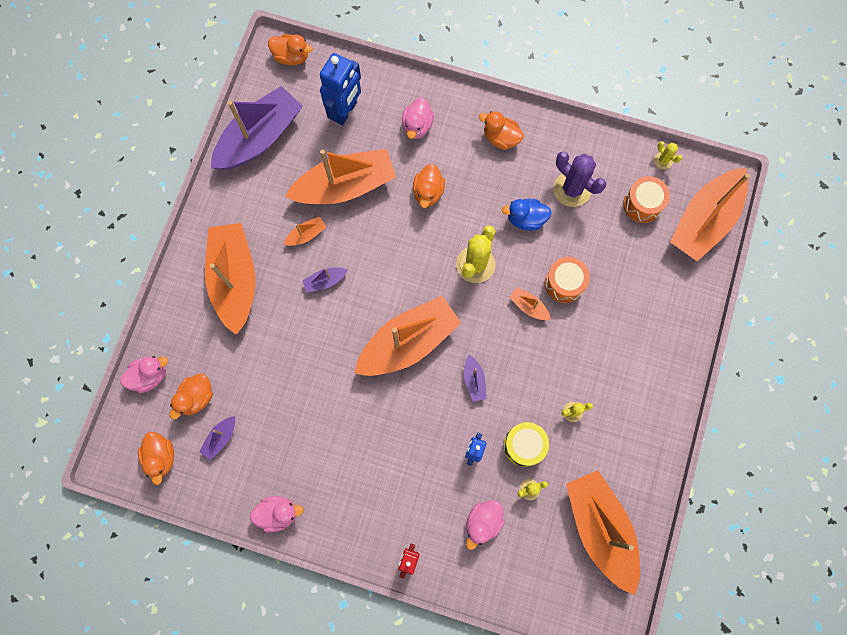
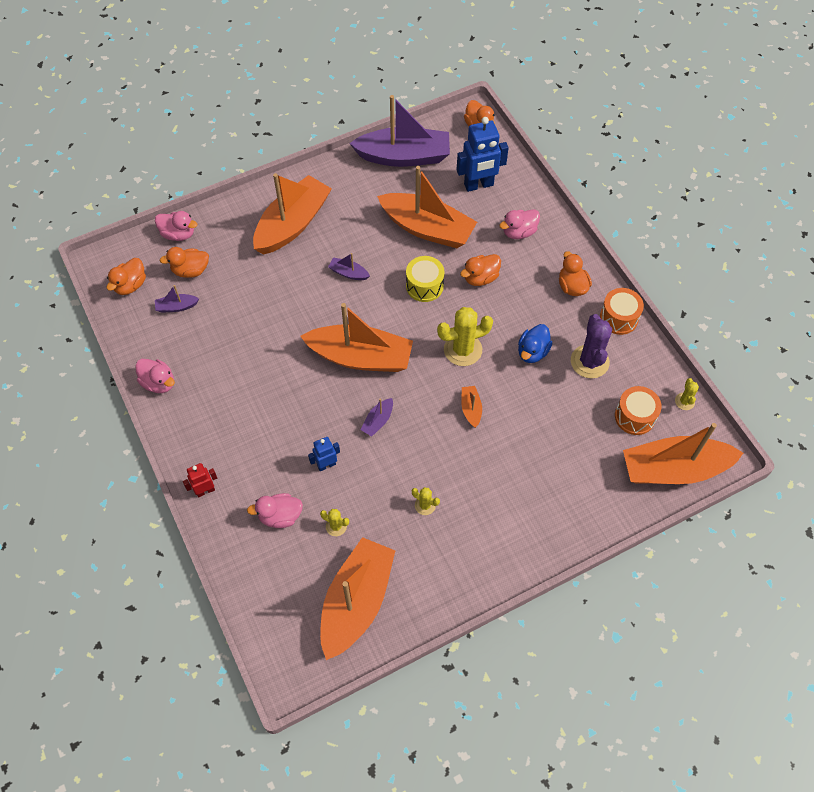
camera: 45 degrees right, 15 degrees down
orange boat [284,216,326,246] -> none
blue duck [502,199,552,231] -> blue duck turned 105 degrees counterclockwise [518,324,552,363]
yellow drum [503,422,549,467] -> yellow drum moved to [406,256,444,302]
orange drum [545,257,590,303] -> orange drum moved to [600,288,644,335]

